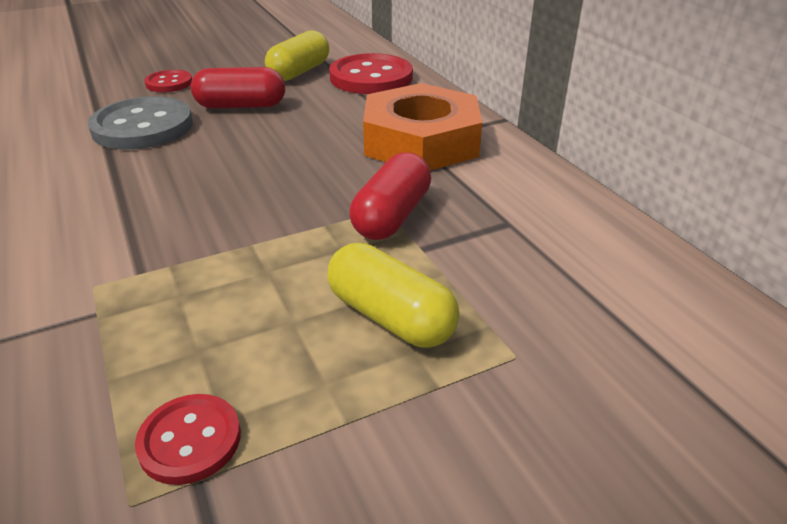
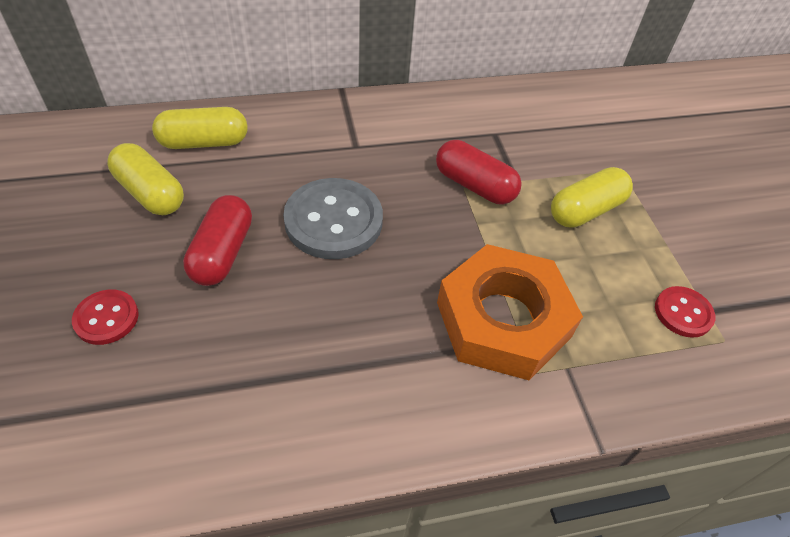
camera: 80 degrees left, 15 degrees up
grey button [88,96,193,150] -> grey button moved to [283,178,383,259]
red button [329,53,413,94] -> yellow capsule [152,107,248,149]
orange nut [363,83,482,171] -> orange nut moved to [437,244,583,380]

